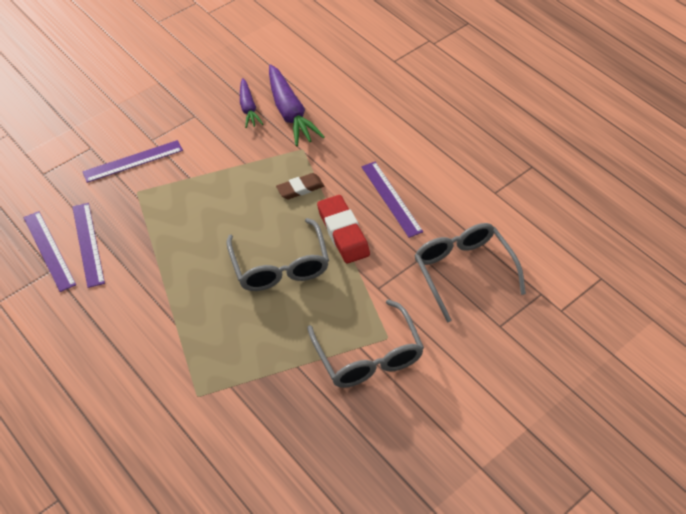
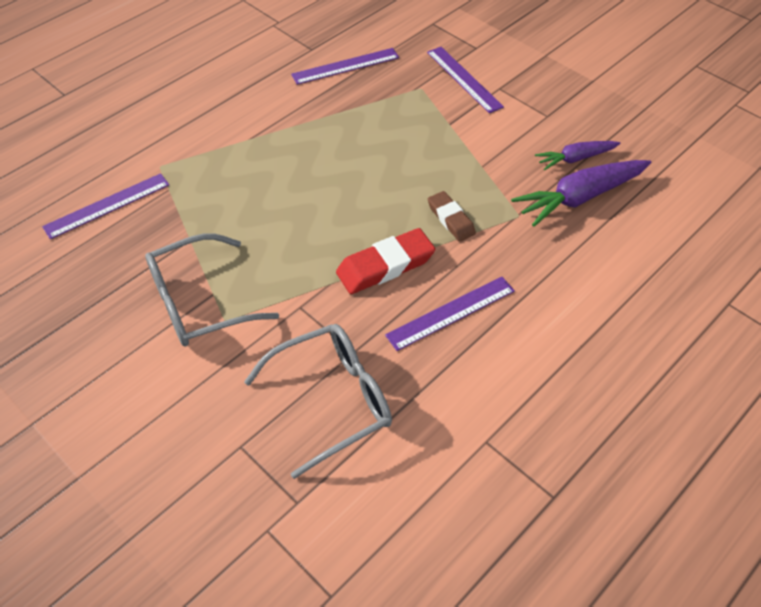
camera: 85 degrees right, 0 degrees up
purple ruler [23,211,76,292] -> purple ruler moved to [42,173,169,239]
grey glasses [226,218,329,291] -> none

